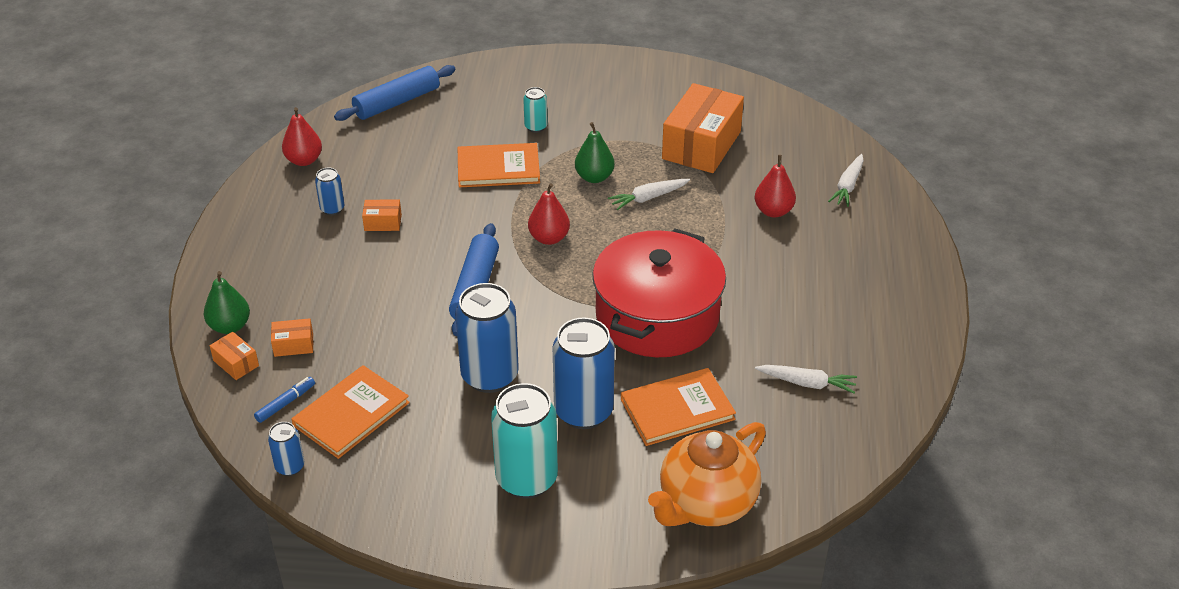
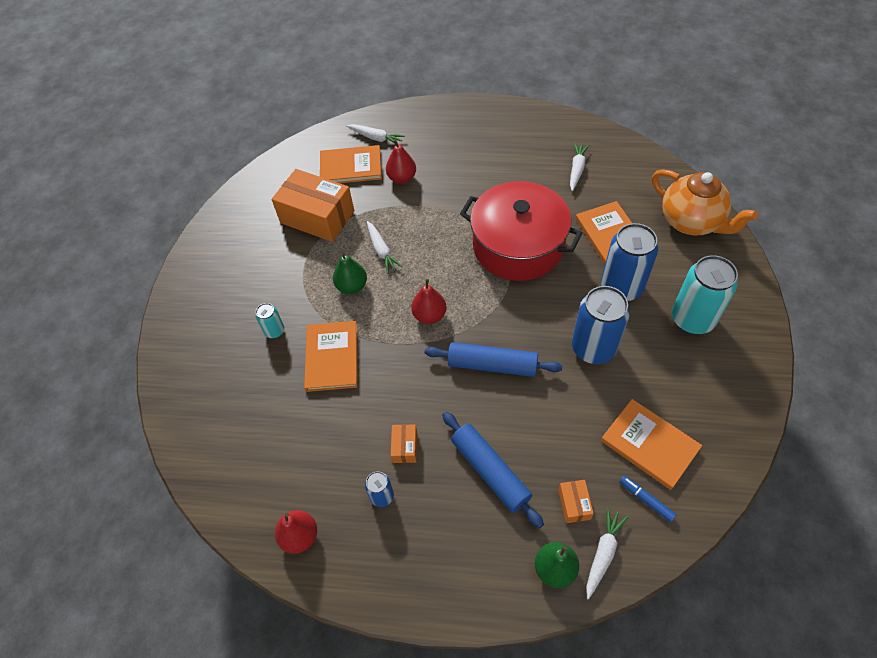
camera: 85 degrees left, 15 degrees up
orange box [210,332,259,380] -> white carrot [586,508,628,600]
blue can [268,422,304,476] -> none
blue rolling pin [334,65,456,121] -> blue rolling pin moved to [442,412,544,528]
none -> orange book [320,145,382,183]

